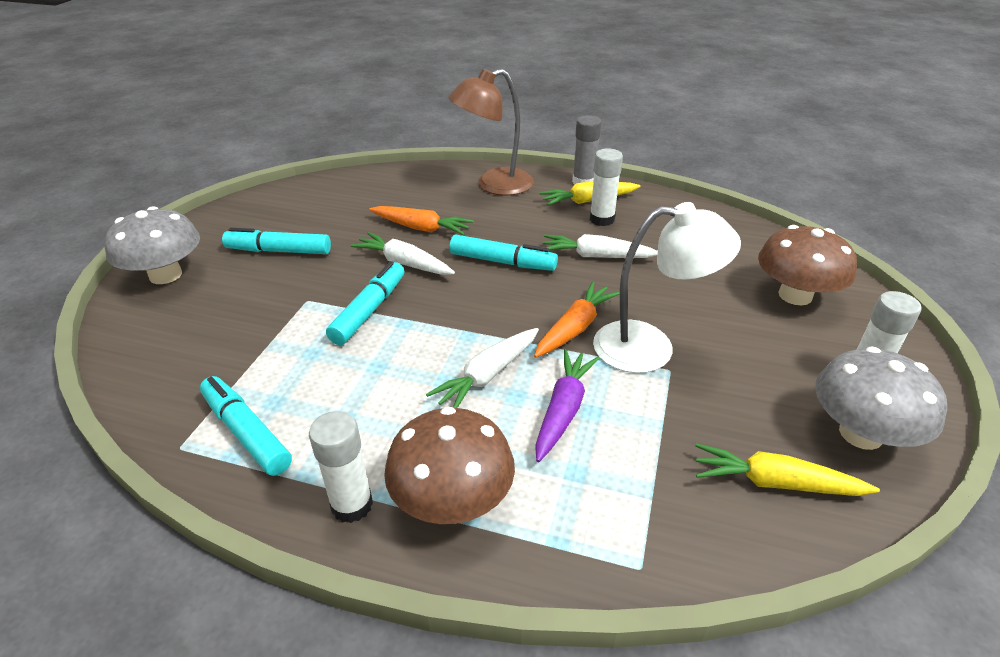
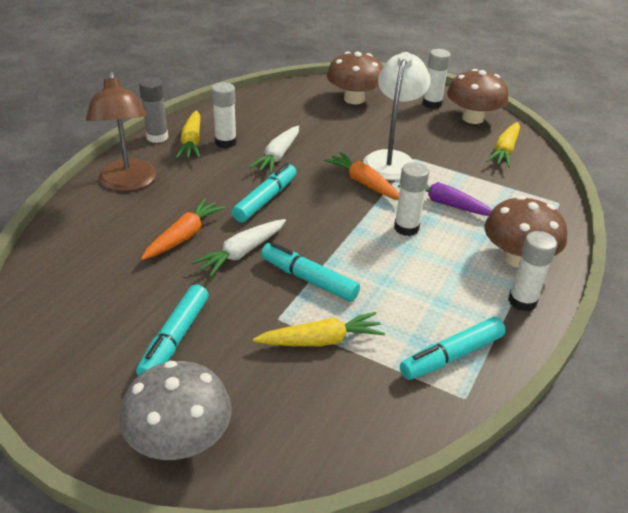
camera: 80 degrees left, 0 degrees up
white carrot [426,328,539,408] -> white glue stick [394,162,429,236]
grey mushroom [815,347,947,450] -> brown mushroom [447,69,508,124]
none -> yellow carrot [253,312,385,346]

